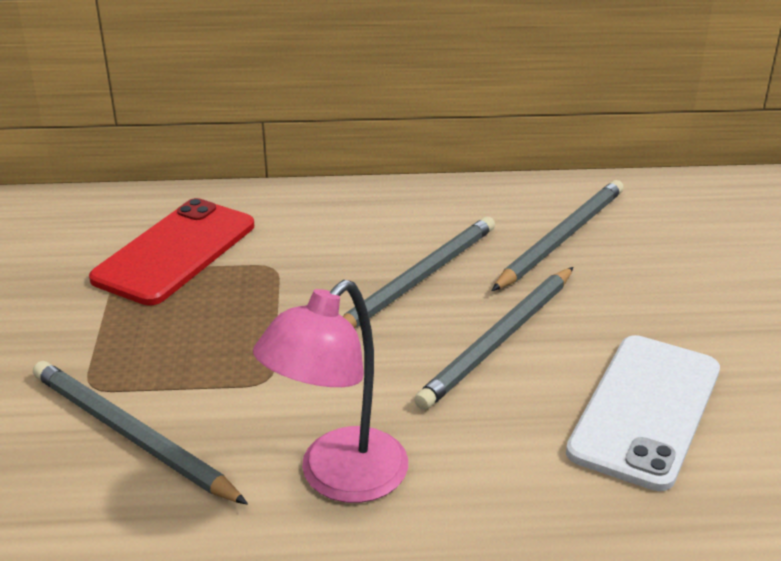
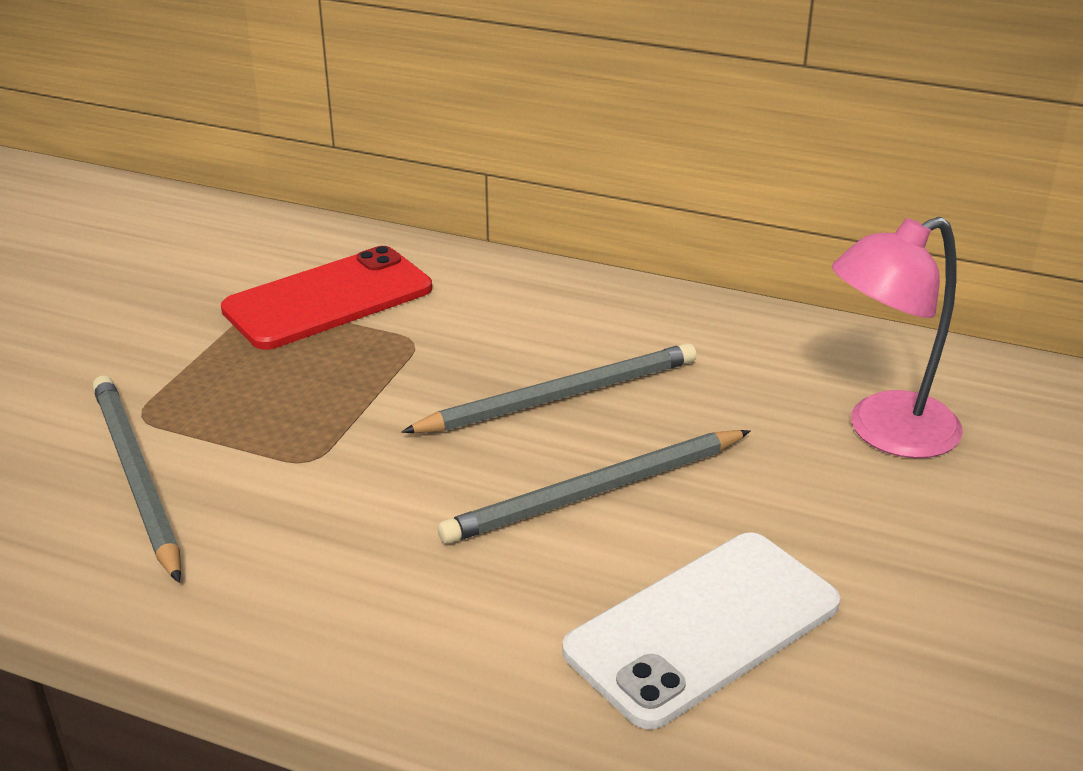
camera: 25 degrees right, 0 degrees up
pink lamp [253,280,408,503] -> pink lamp moved to [832,217,963,458]
grey pencil [492,180,624,291] -> none

